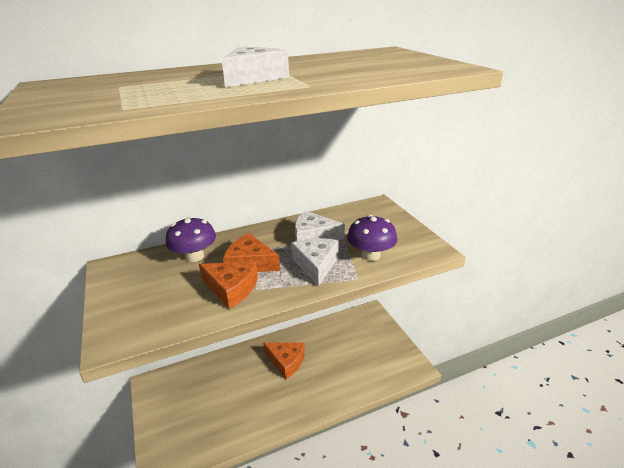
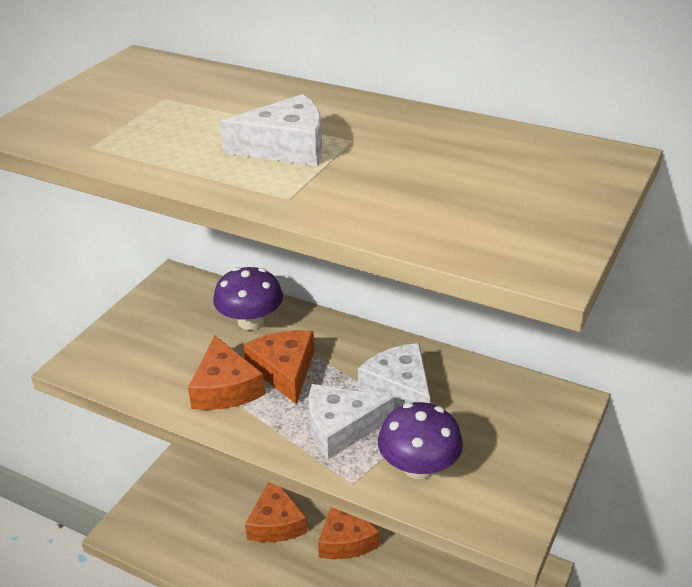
camera: 50 degrees right, 5 degrees up
white cheese [291,238,339,287] -> white cheese turned 150 degrees counterclockwise [309,384,394,459]
none -> orange cheese [245,482,307,542]

